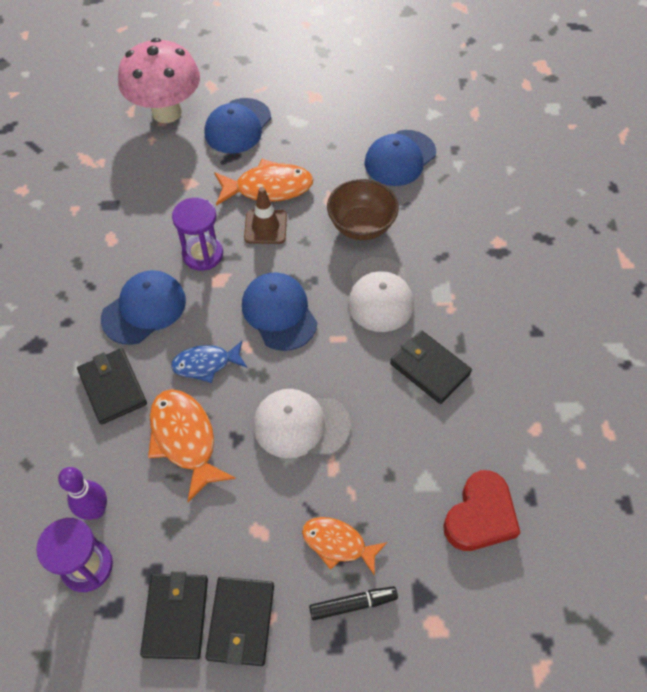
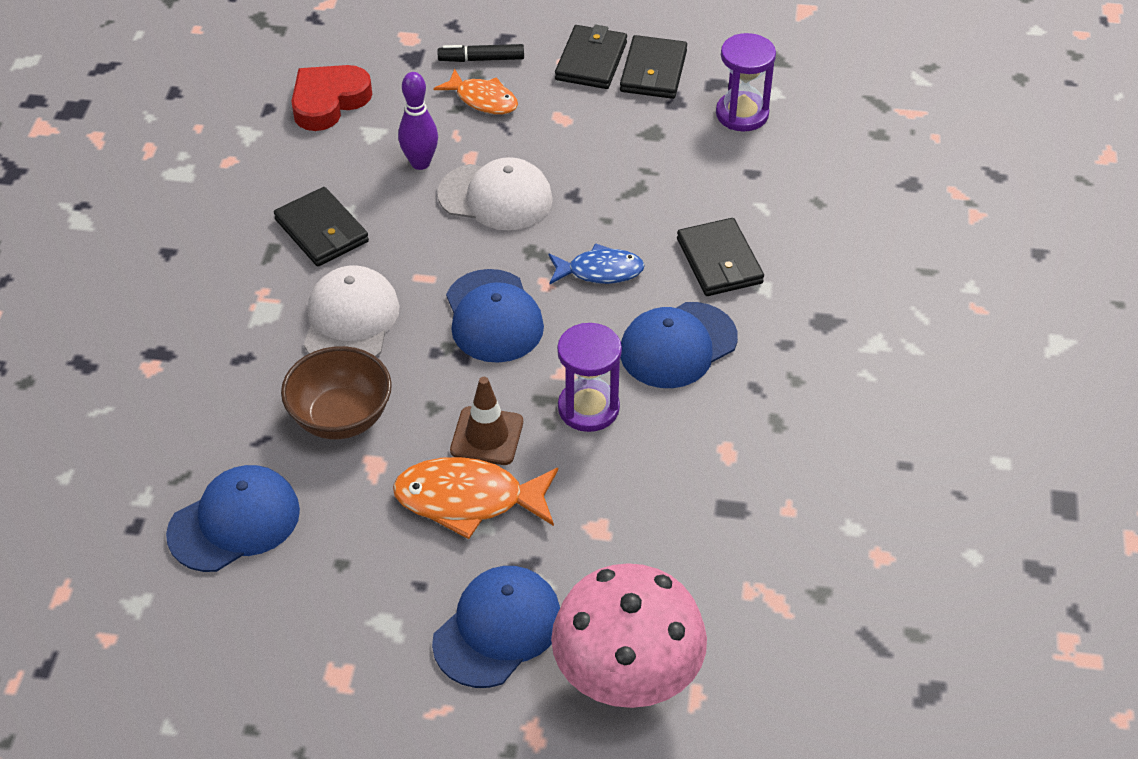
camera: 170 degrees left, 10 degrees down
purple bowling pin [58,467,107,520] -> purple bowling pin moved to [398,72,438,170]
orange fish [148,389,236,502] -> none

